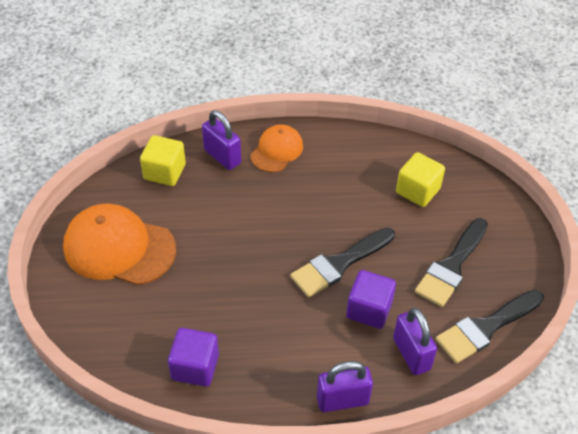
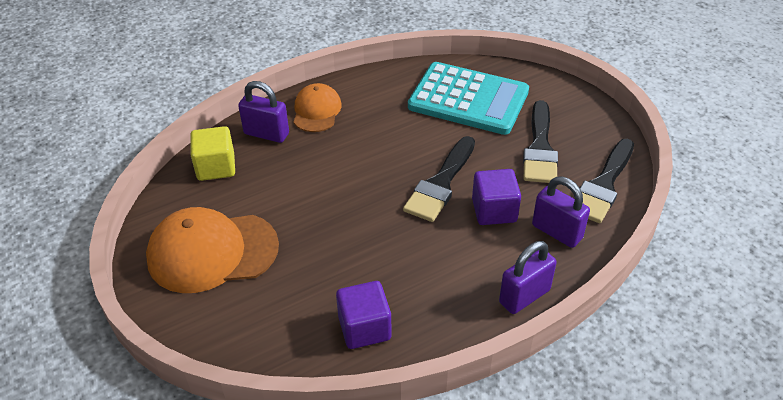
camera: 25 degrees left, 5 degrees down
yellow cube [396,152,445,207] -> turquoise calculator [408,62,529,135]

